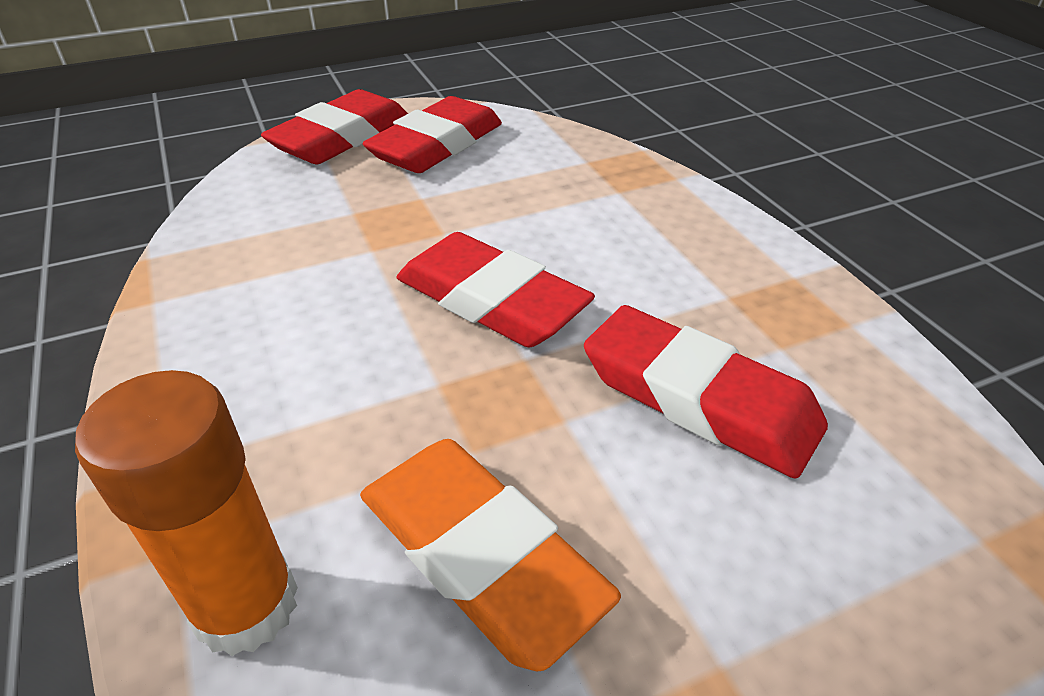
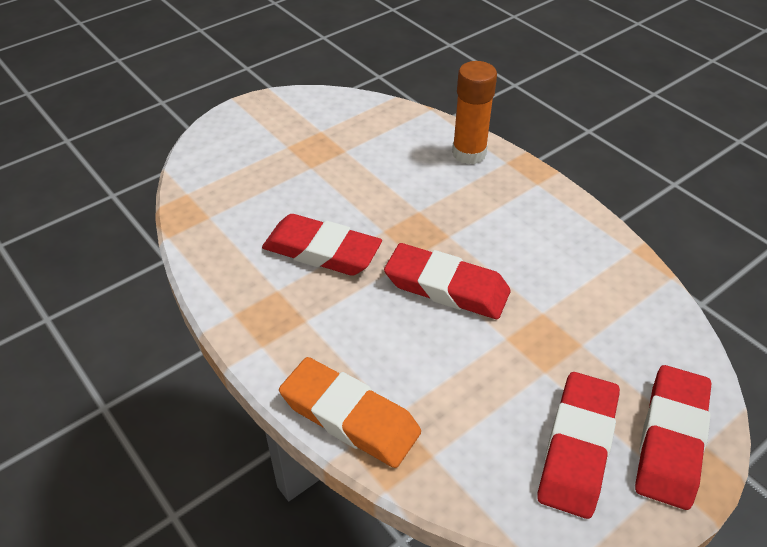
camera: 165 degrees right, 5 degrees up
orange eraser [360,439,621,671] -> orange eraser moved to [279,357,421,468]

